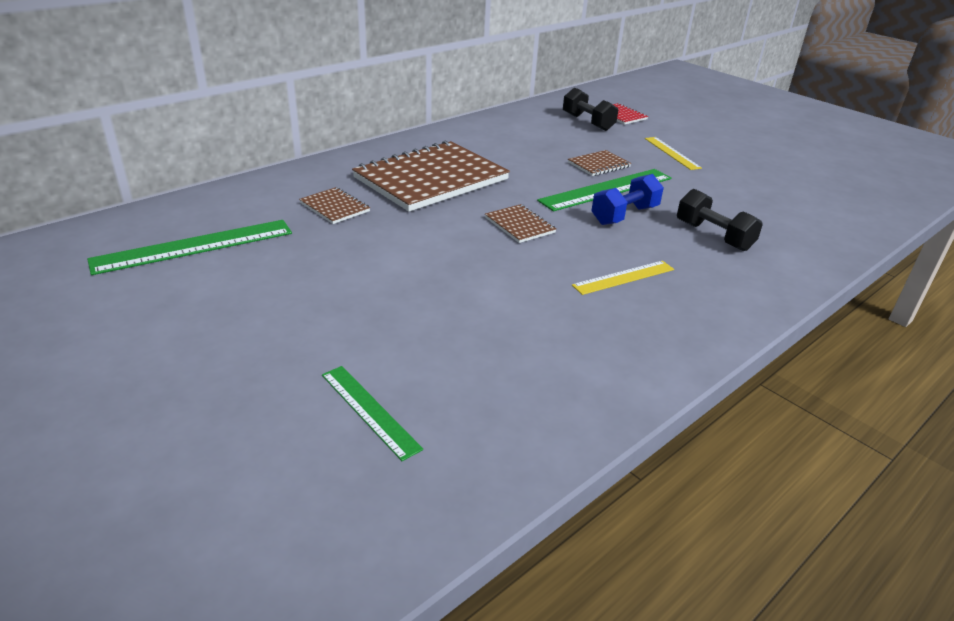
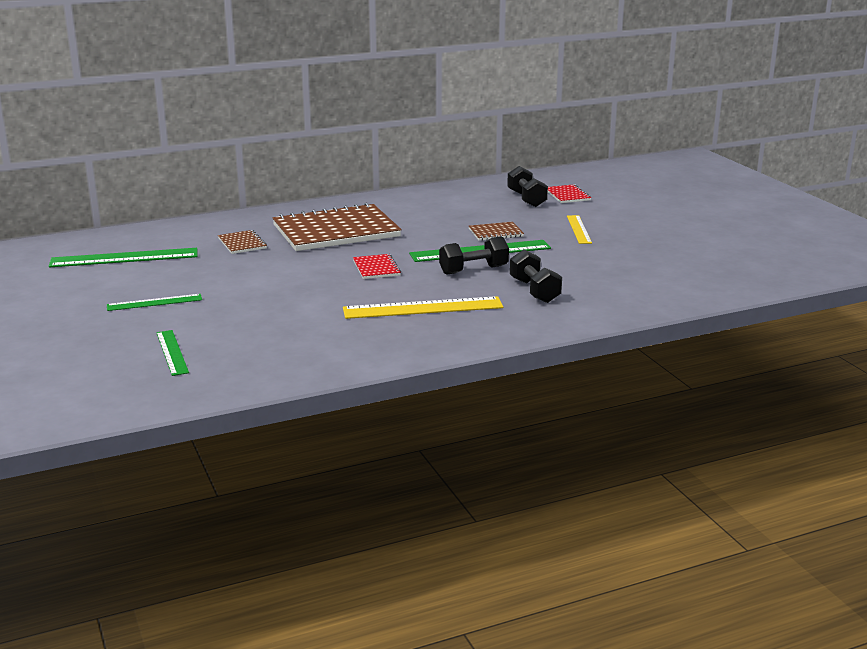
camera: 20 degrees right, 10 degrees down
brown notebook [485,204,556,243] -> red notebook [353,254,401,279]
yellow ruler [572,261,674,295] -> yellow ruler [343,296,503,319], size x1.70
blue dumbbell [591,174,664,225] -> black dumbbell [439,236,509,275]
none -> green ruler [107,294,202,311]

